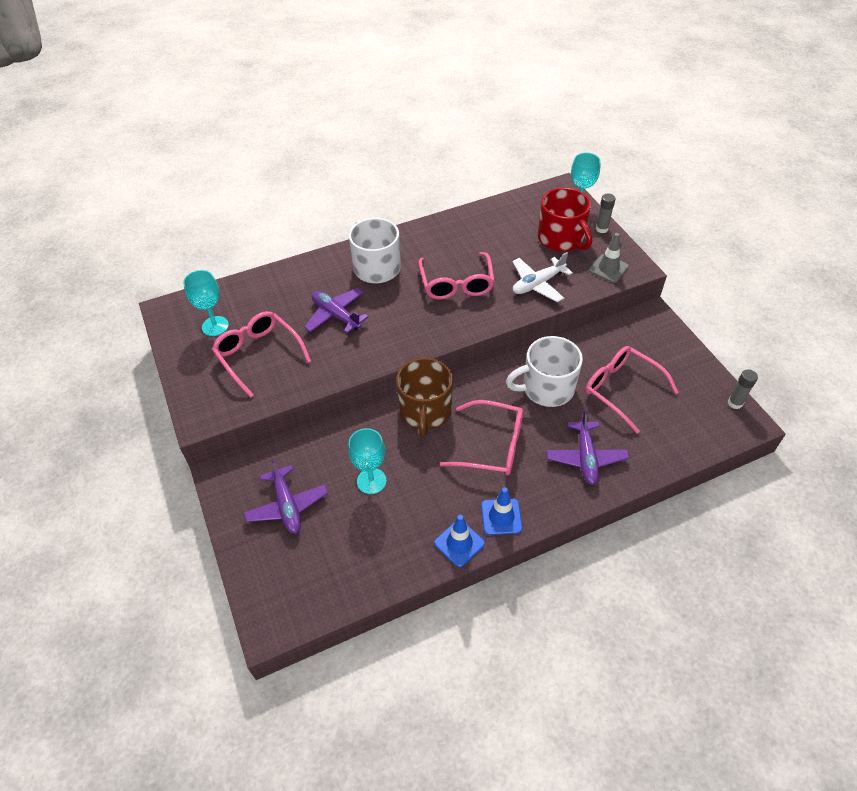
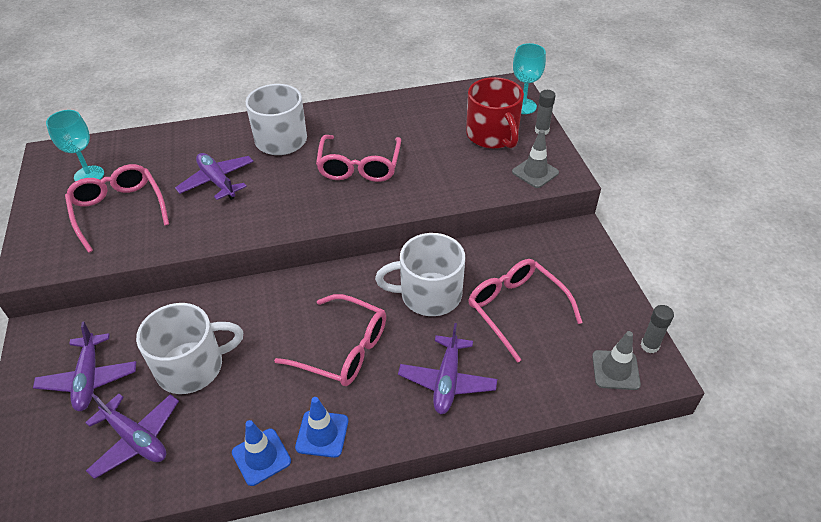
camera: 10 degrees right, 5 degrees down
turquoise goblet [348,428,386,494] -> white mug [136,303,243,394]
brown mug [396,357,453,438] -> none
white plane [512,252,573,302] -> none
none -> purple plane [85,393,179,479]
none -> grey traffic cone [592,331,641,390]

